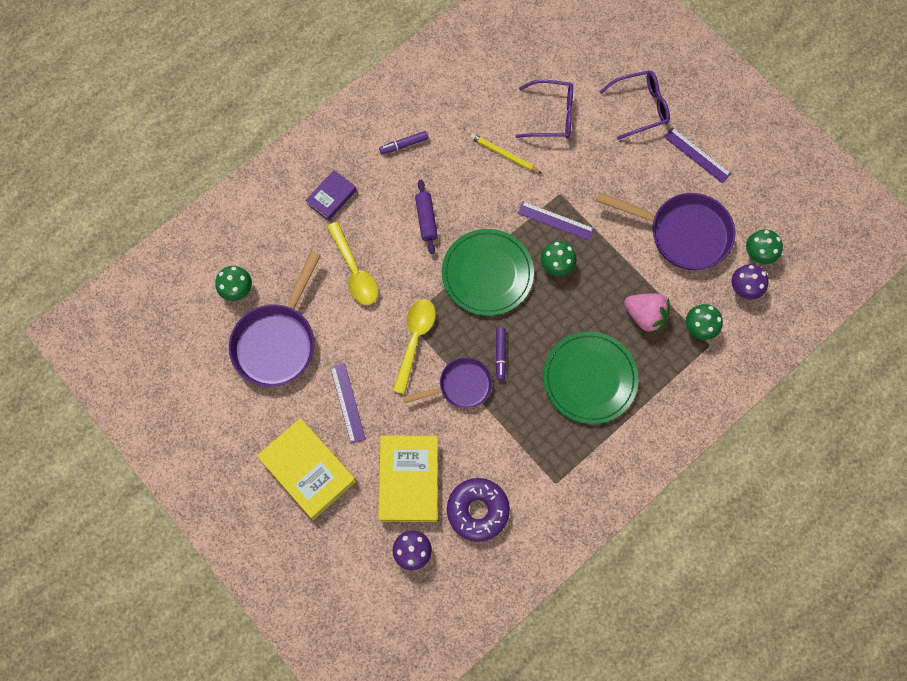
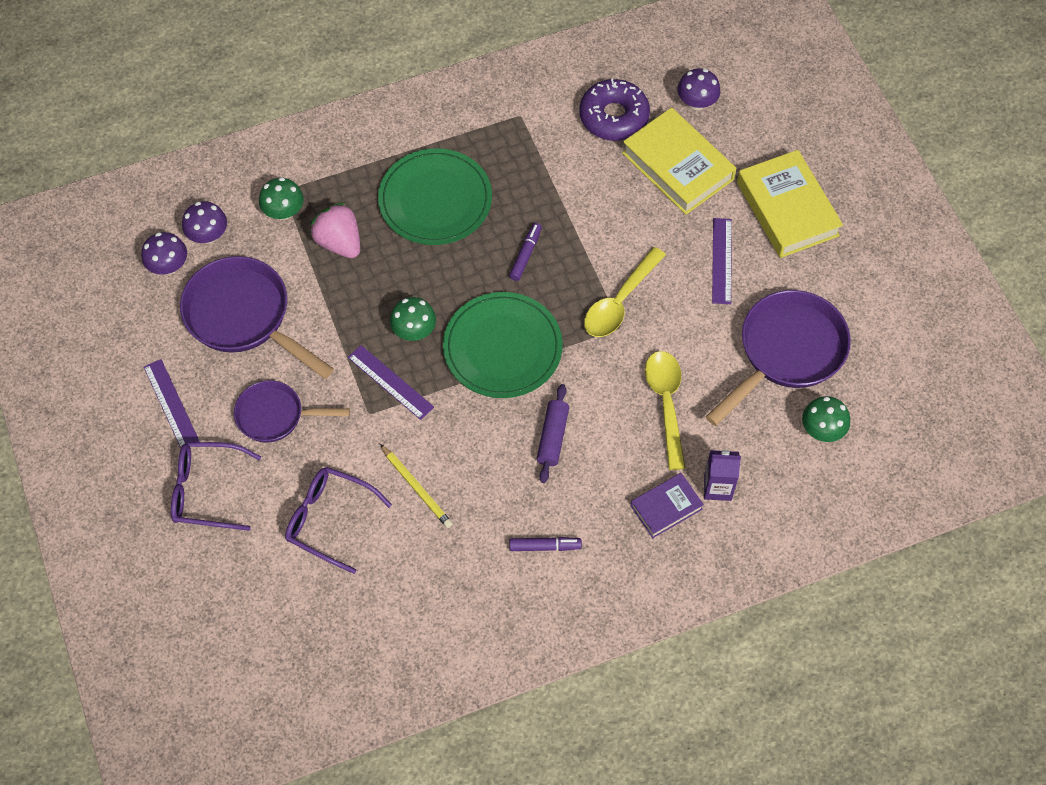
camera: 160 degrees left, 10 degrees down
yellow book [378,435,438,522] -> yellow book turned 60 degrees counterclockwise [622,107,736,215]
purple pan [403,357,493,408] -> purple pan moved to [234,380,350,443]
green mushroom [746,230,783,264] -> purple mushroom [142,232,187,275]
none -> purple carton [704,450,741,501]

